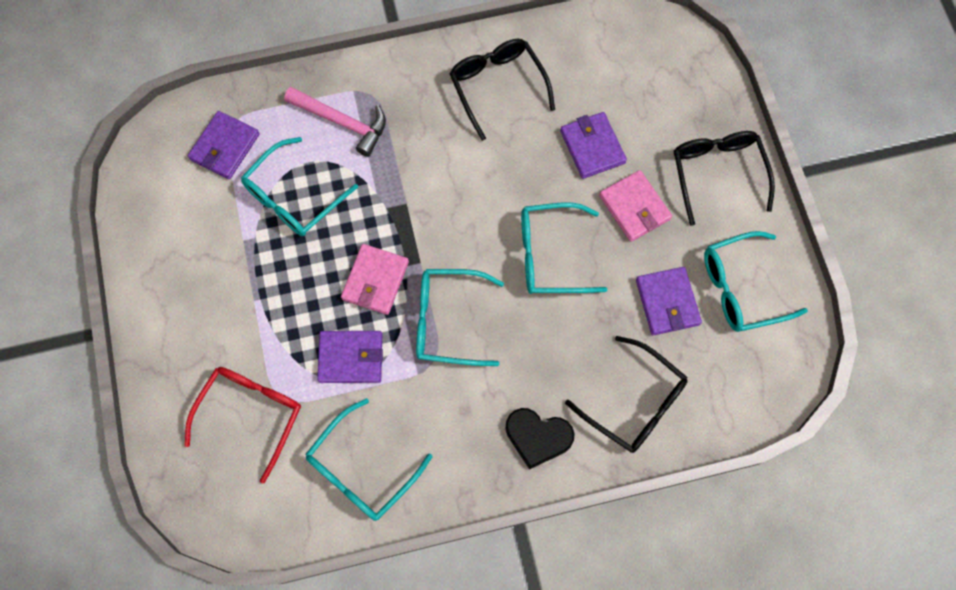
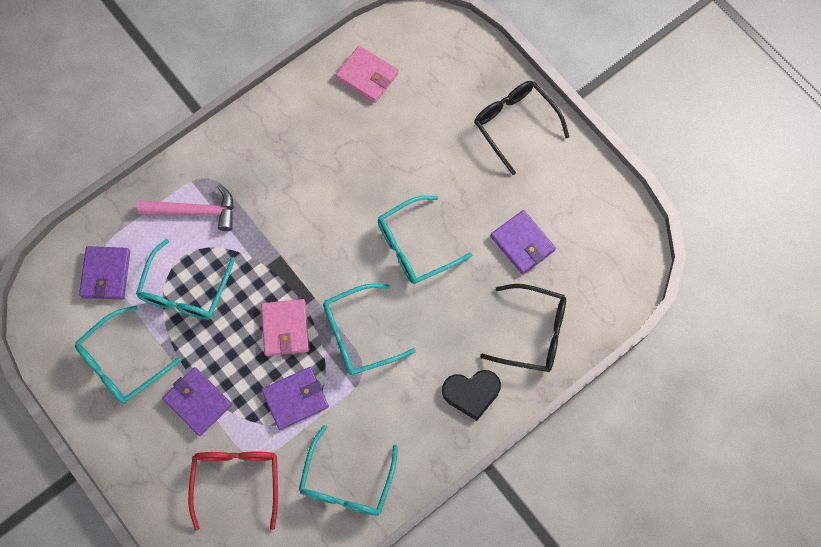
camera: 25 degrees left, 0 degrees up
black glasses [449,39,555,141] -> none
purple wallet [560,112,627,179] -> purple wallet moved to [162,367,232,436]
pink wallet [599,170,672,242] -> pink wallet moved to [336,46,398,103]
turquoise glasses [704,231,808,332] -> turquoise glasses moved to [75,306,182,404]

